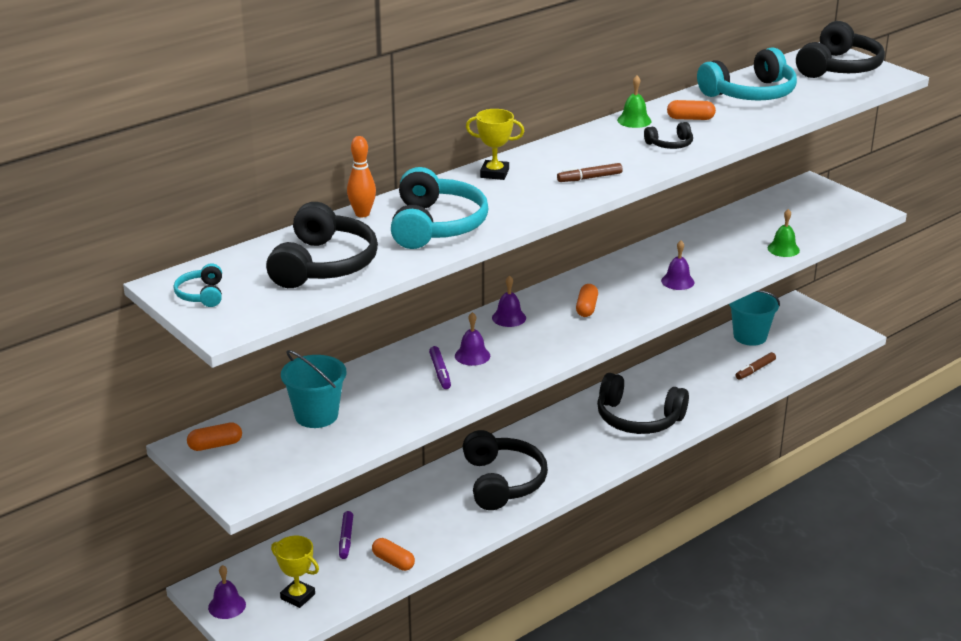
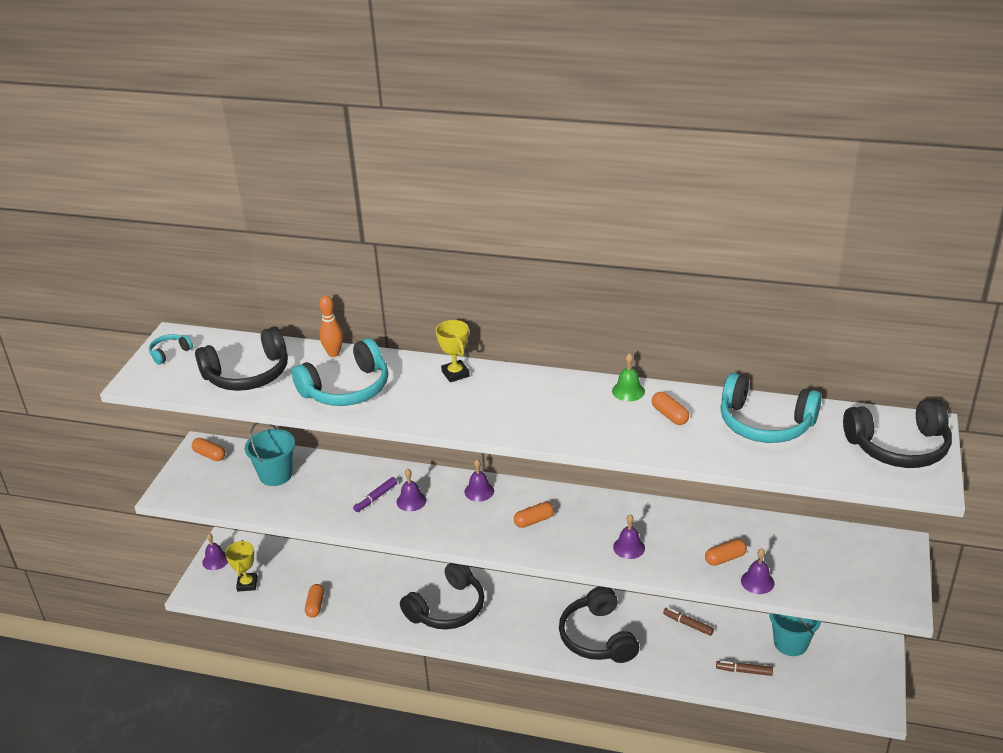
camera: 55 degrees right, 5 degrees up
purple marker [339,511,353,559] -> none
brown marker [557,163,623,182] -> brown marker moved to [663,608,714,636]
black headphones [644,122,693,149] -> none
green bell [768,209,800,257] -> purple bell [741,548,774,594]
none -> orange capsule [705,539,747,566]

